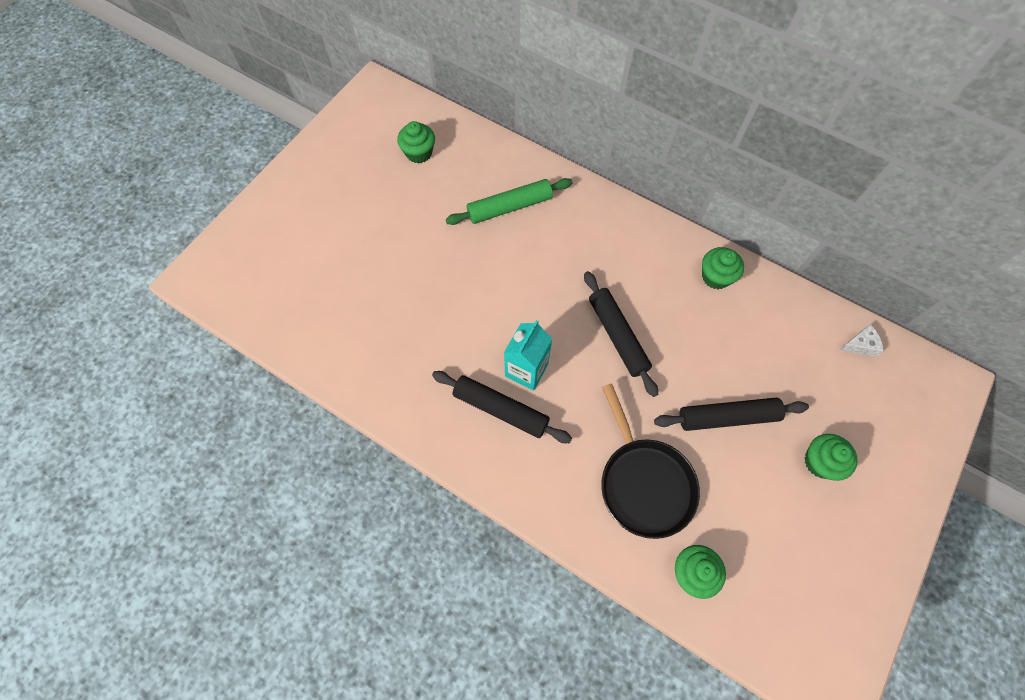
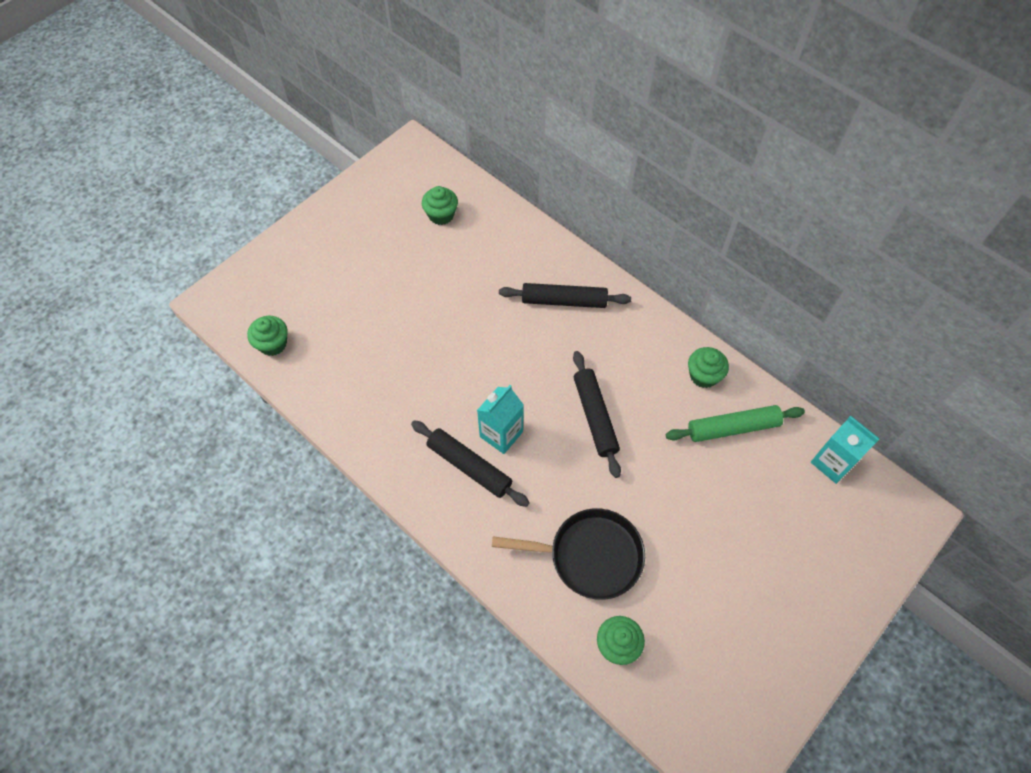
camera: 10 degrees right, 5 degrees down
green rolling pin [446,178,572,225] -> green rolling pin moved to [666,405,805,442]
black pan [601,383,700,539] -> black pan turned 75 degrees counterclockwise [492,508,645,600]
black rolling pin [654,398,809,431] -> black rolling pin moved to [499,283,631,308]
green cupcake [804,434,858,481] -> green cupcake moved to [247,316,288,356]
white cheese [839,324,884,357] -> turquoise carton [811,416,880,484]

